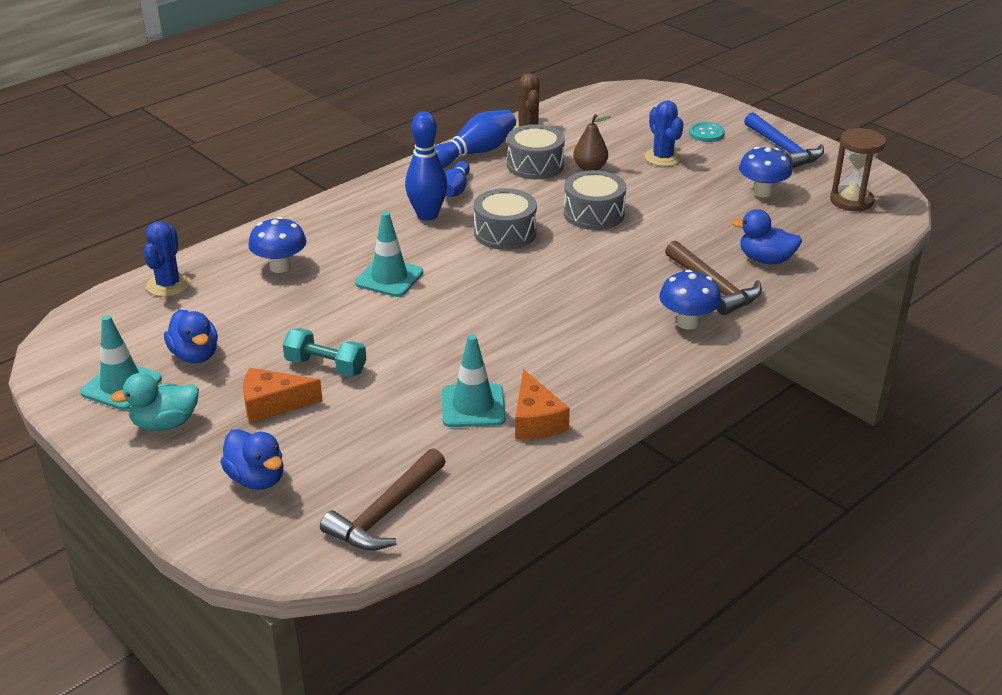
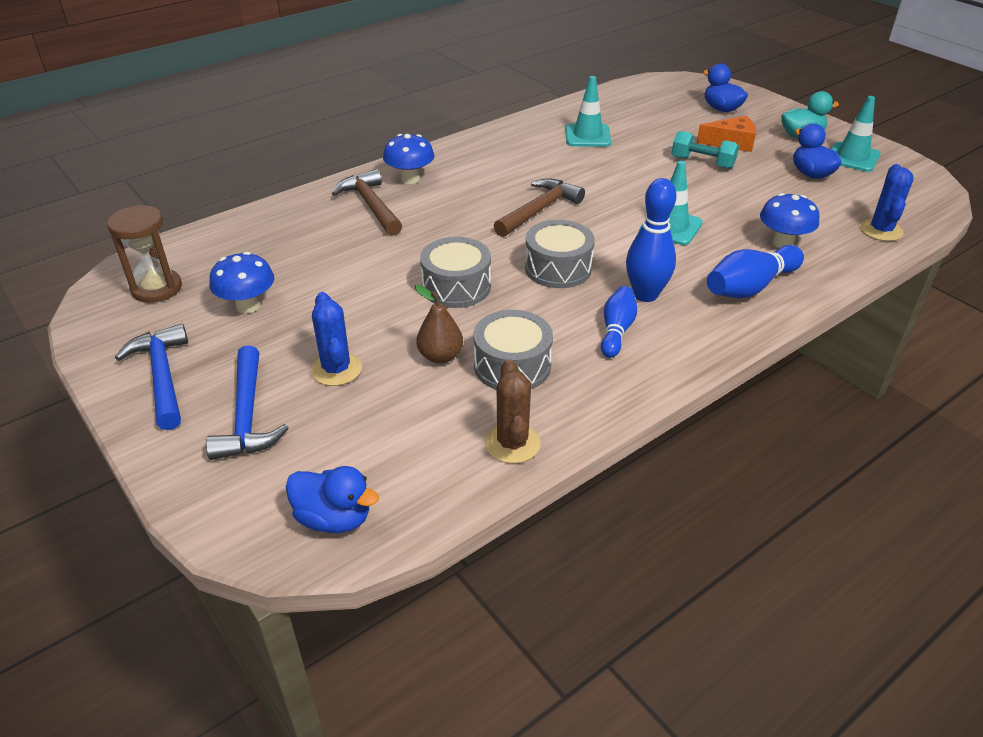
camera: 175 degrees left, 5 degrees up
brown hammer [320,448,446,551] -> brown hammer moved to [494,178,585,237]
blue bowling pin [434,110,516,168] -> blue bowling pin moved to [707,245,804,298]
orange cheese [515,369,570,439] -> none
turquoise button [689,122,725,142] -> blue hammer [206,345,289,460]
blue duck [732,209,802,264] -> blue duck moved to [286,466,379,533]

